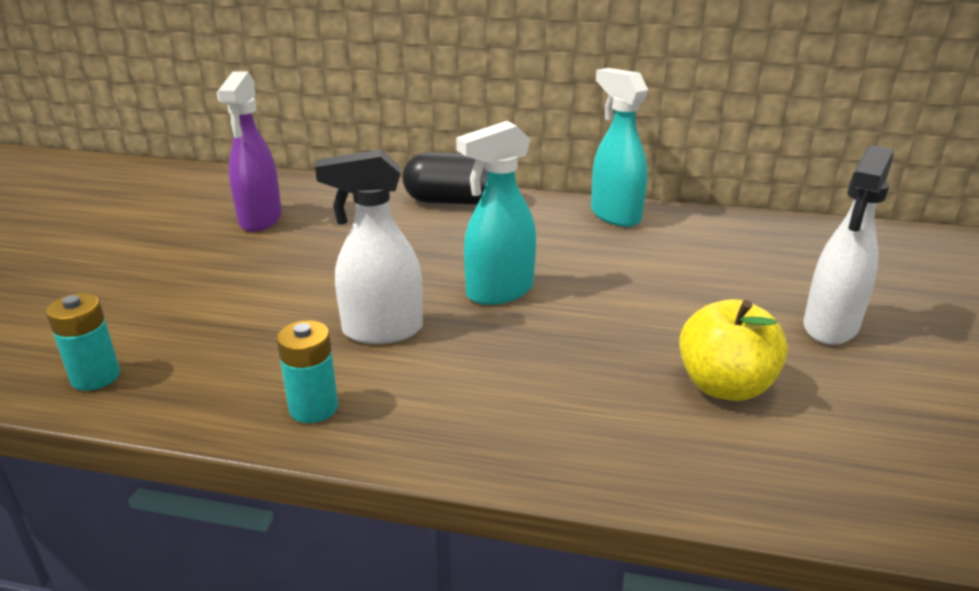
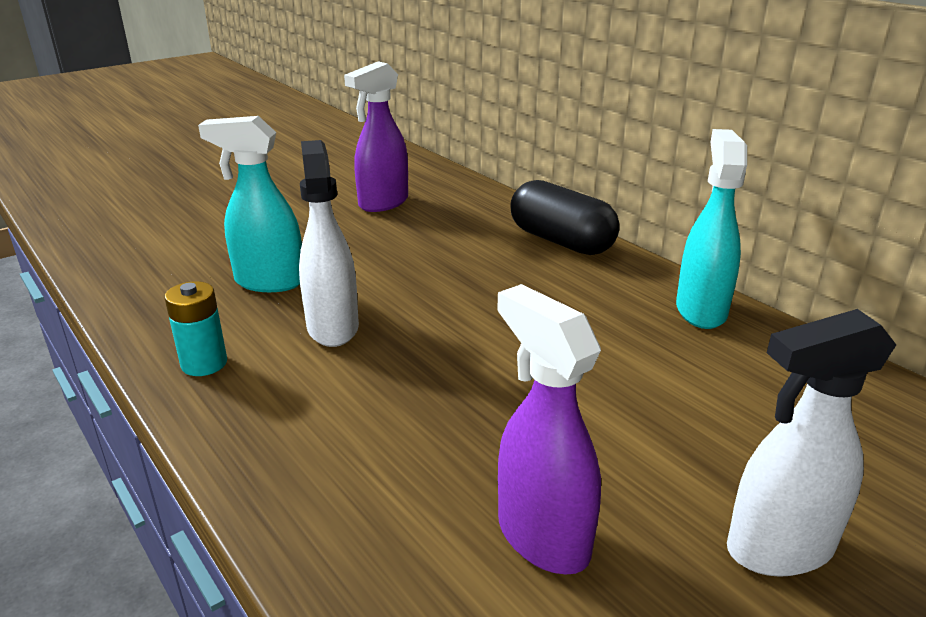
camera: 40 degrees right, 0 degrees up
turquoise battery [46,293,120,391] -> none
white spray bottle [315,150,423,344] -> white spray bottle turned 45 degrees clockwise [299,140,359,347]
turquoise spray bottle [456,121,536,305] -> turquoise spray bottle moved to [198,116,302,292]
yellow apple [679,299,788,401] -> purple spray bottle [497,284,601,575]

